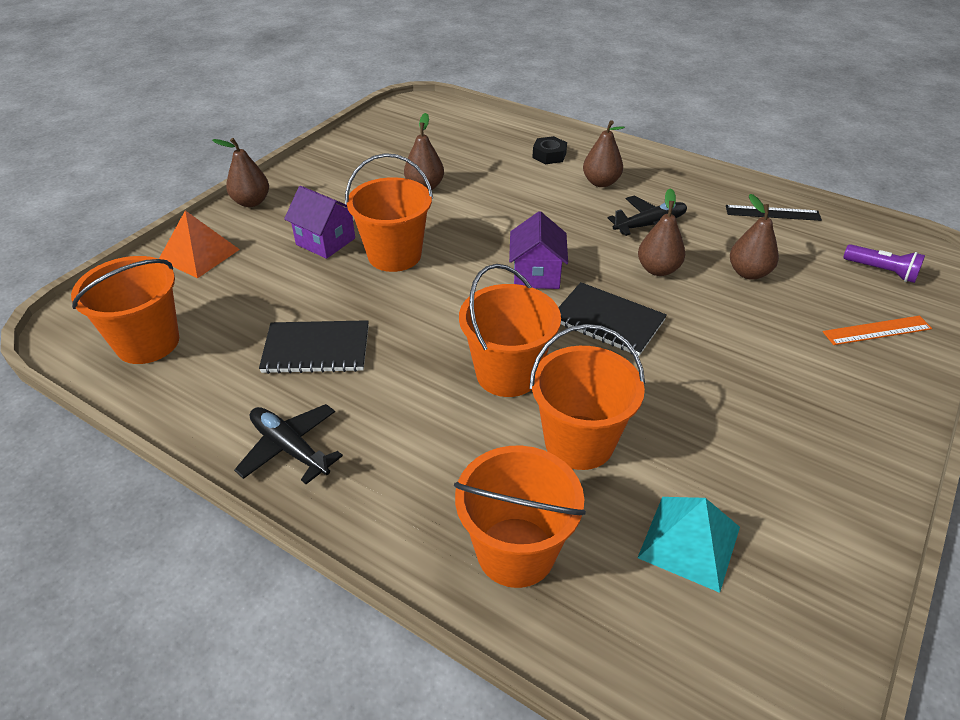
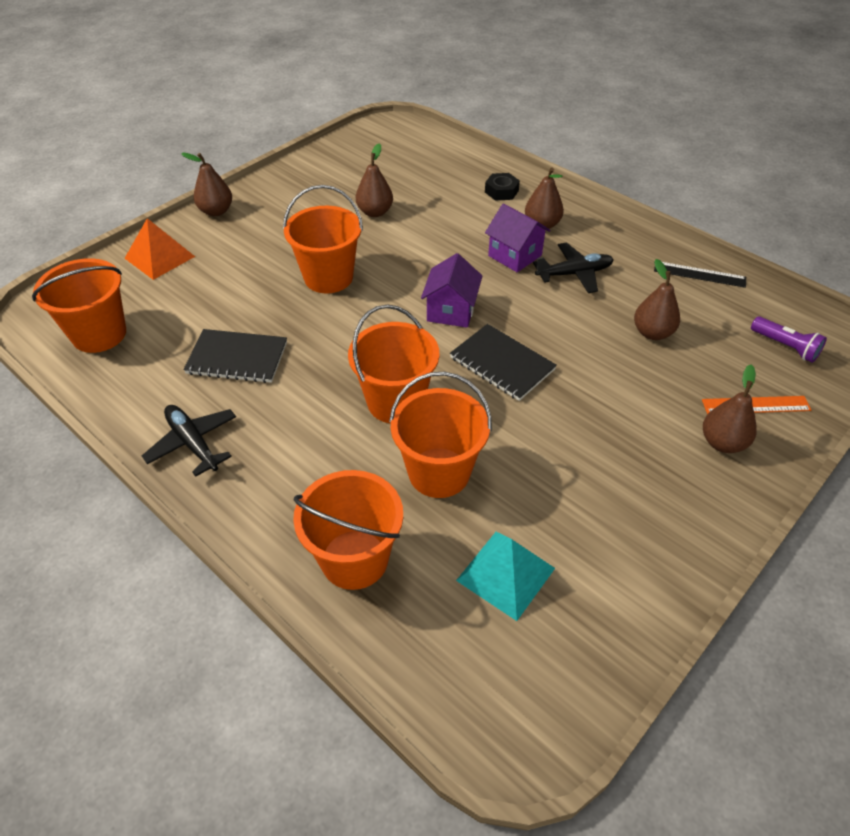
camera: 10 degrees right, 5 degrees up
purple house [284,186,355,259] -> purple house moved to [485,204,550,272]
brown pear [638,188,685,276] -> brown pear moved to [703,365,757,453]

